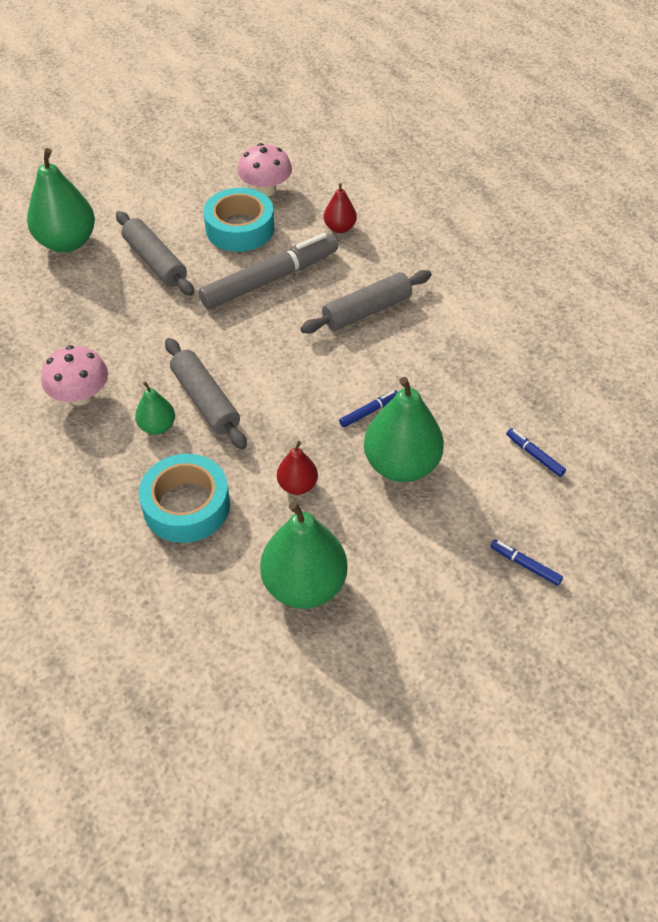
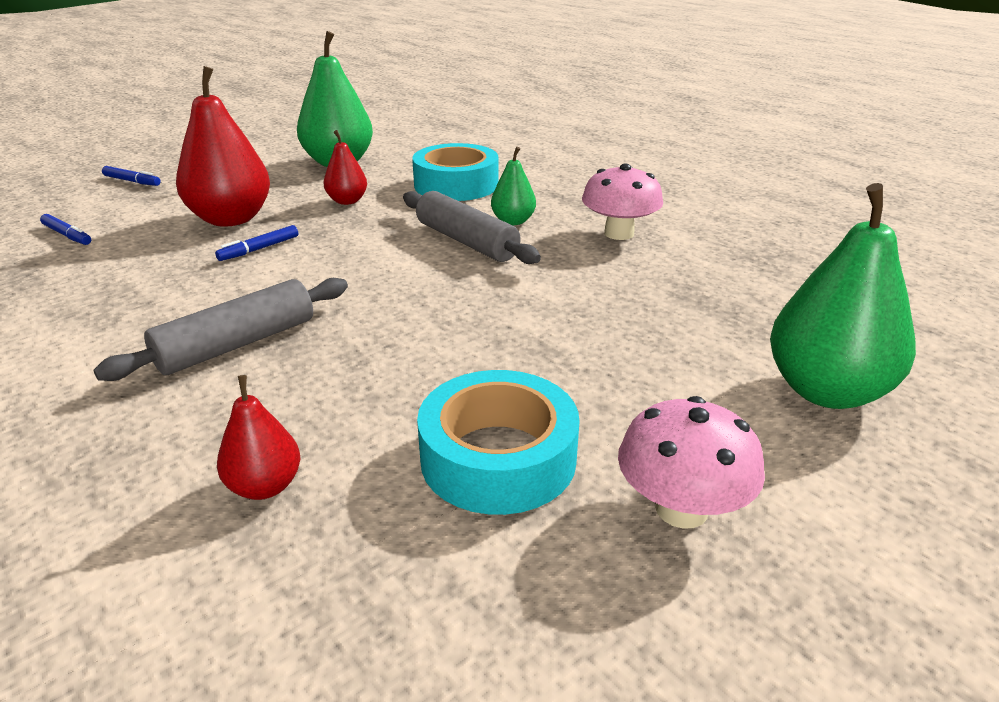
camera: 170 degrees right, 20 degrees down
grey rolling pin [116,211,194,296] -> none
grey marker [198,233,338,309] -> none
pink mushroom [237,143,292,196] -> pink mushroom moved to [618,396,765,529]
green pear [364,377,444,482] -> red pear [176,66,270,227]

